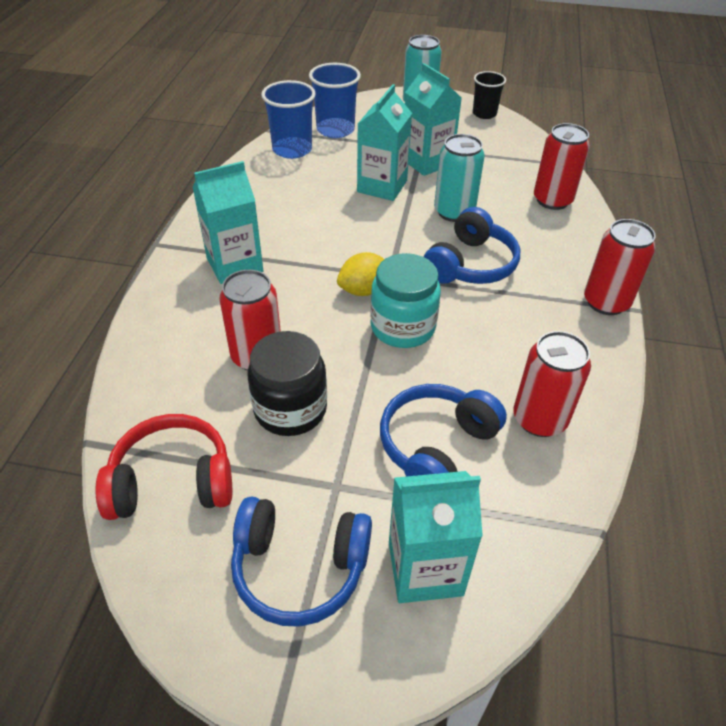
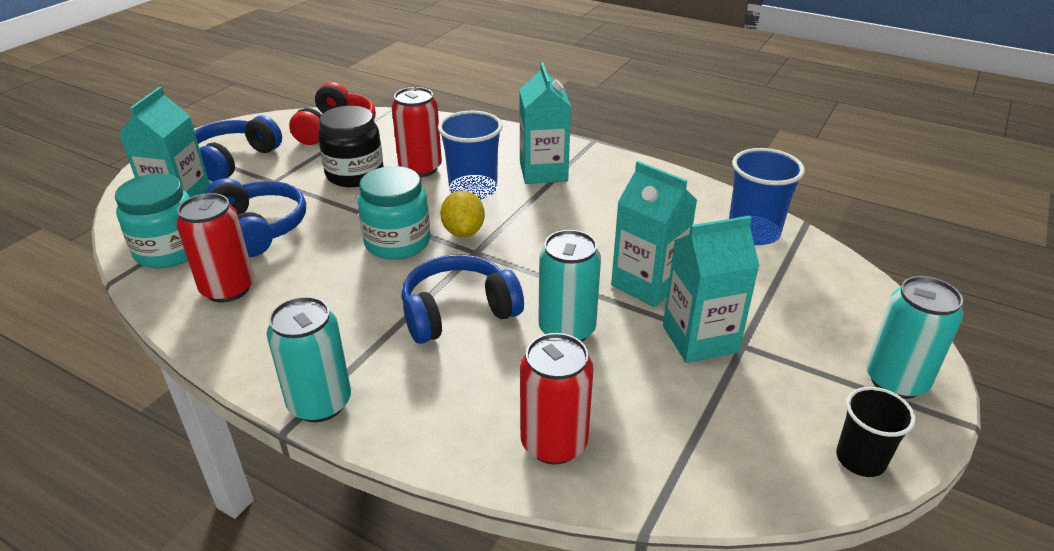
camera: 110 degrees right, 10 degrees down
blue cup [309,63,361,138] -> blue cup moved to [438,111,503,200]
blue headphones [423,207,520,284] -> blue headphones turned 105 degrees clockwise [402,255,524,344]
red can [584,219,656,315] -> turquoise can [267,296,351,422]
none -> turquoise jar [115,173,190,268]

